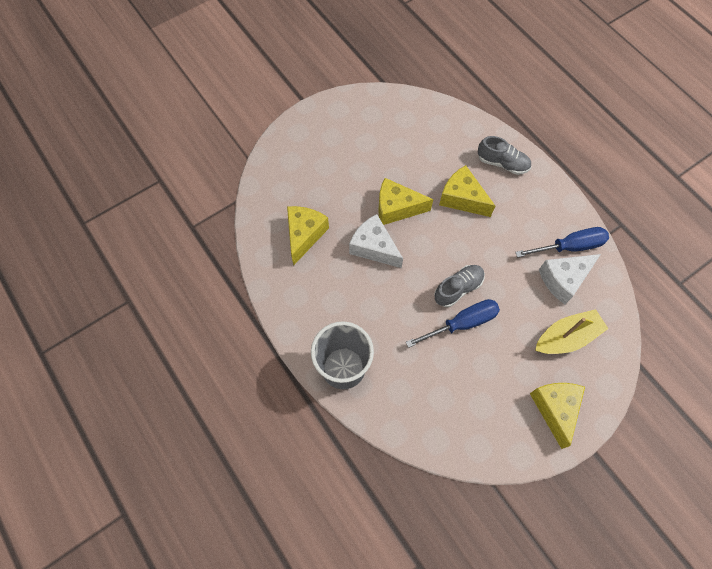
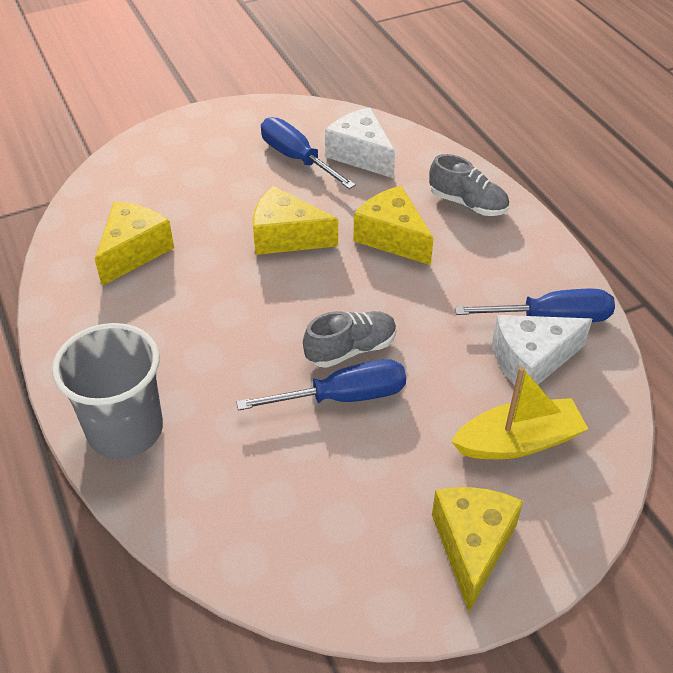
camera: 10 degrees right, 20 degrees down
white cheese [349,214,403,268] -> white cheese moved to [325,107,395,178]
none -> blue screwdriver [261,117,356,189]

